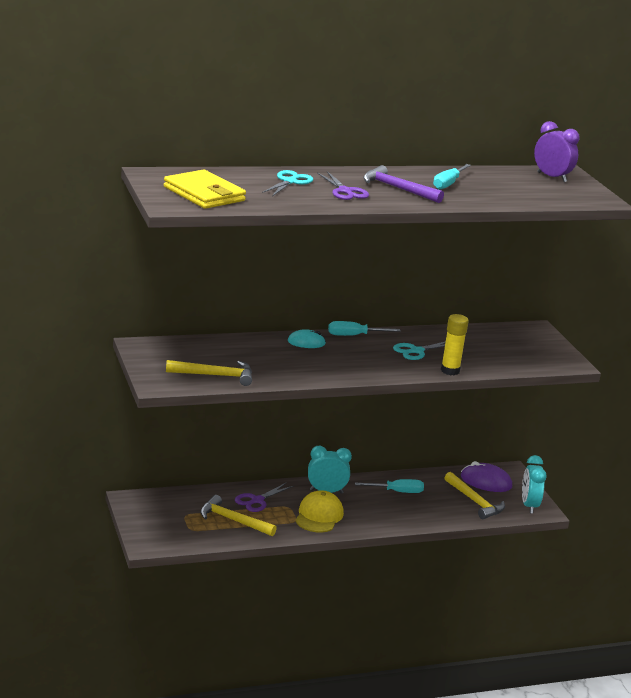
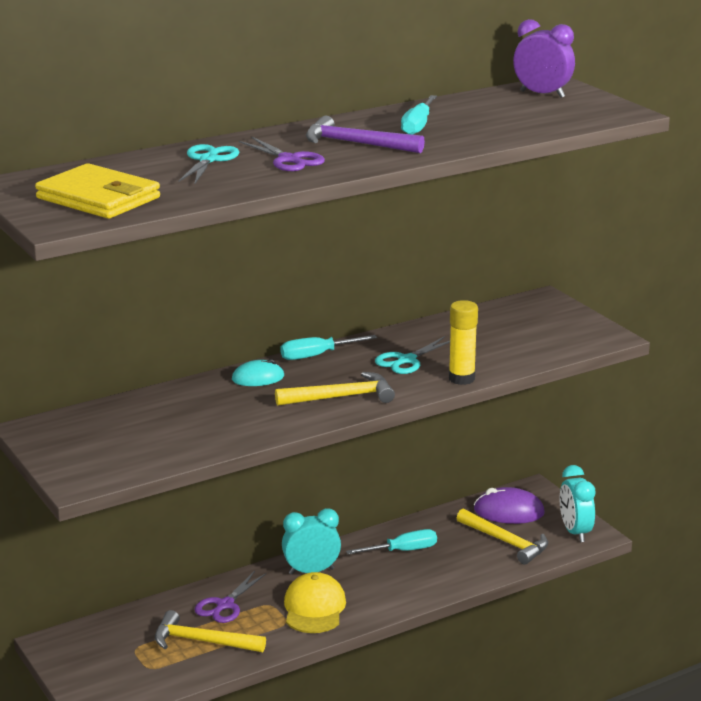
camera: 10 degrees left, 0 degrees up
yellow hammer [166,360,252,386] -> yellow hammer moved to [275,372,395,406]

